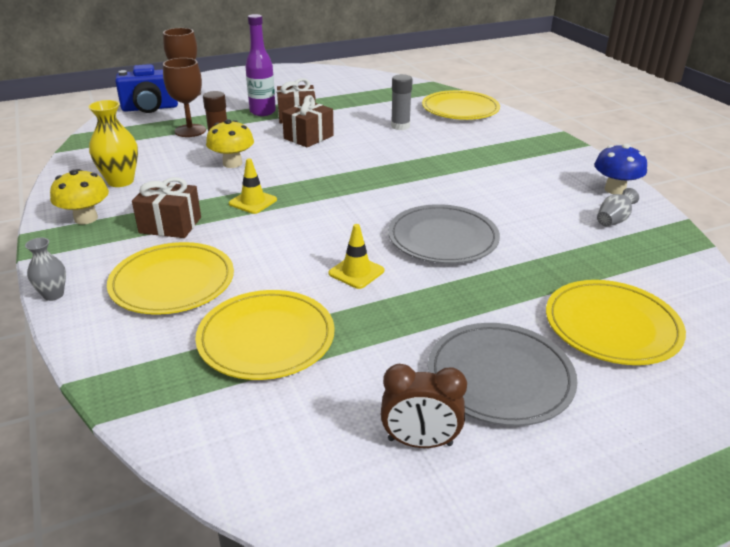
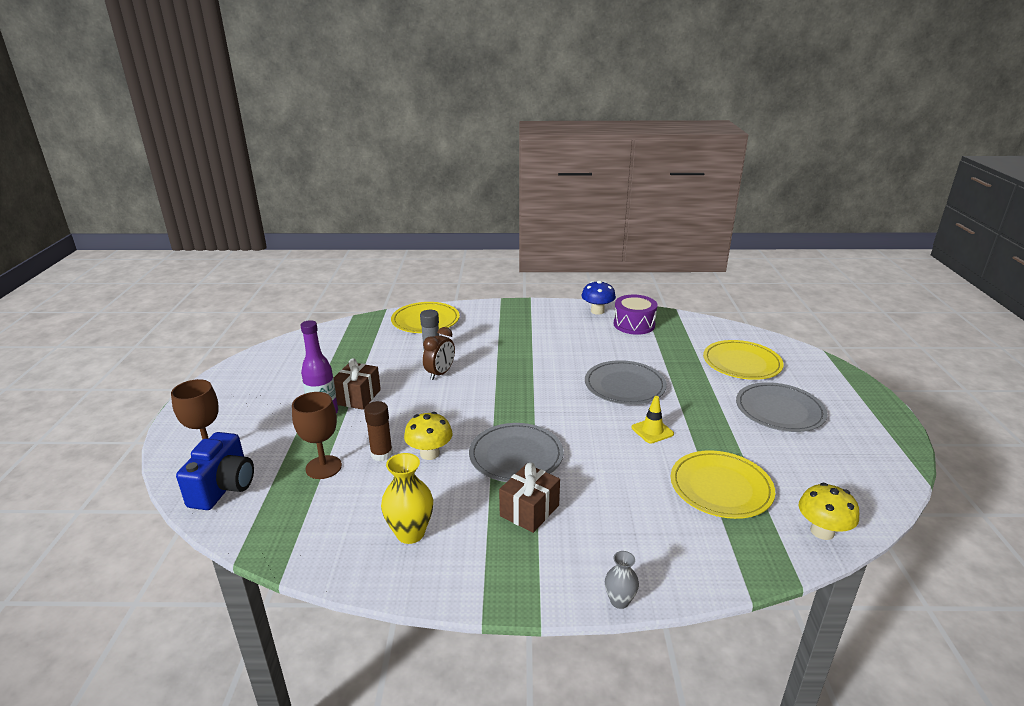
camera: 65 degrees left, 5 degrees down
yellow mushroom [50,169,109,225] -> yellow mushroom moved to [799,483,859,540]
yellow plate [107,242,234,315] -> none
yellow traffic cone [229,158,277,214] -> grey plate [469,423,564,482]
brown gift [282,95,334,148] -> none
brown clock [381,364,467,448] -> brown clock moved to [423,327,455,380]
grey vase [597,188,639,226] -> purple drum [614,295,658,335]

